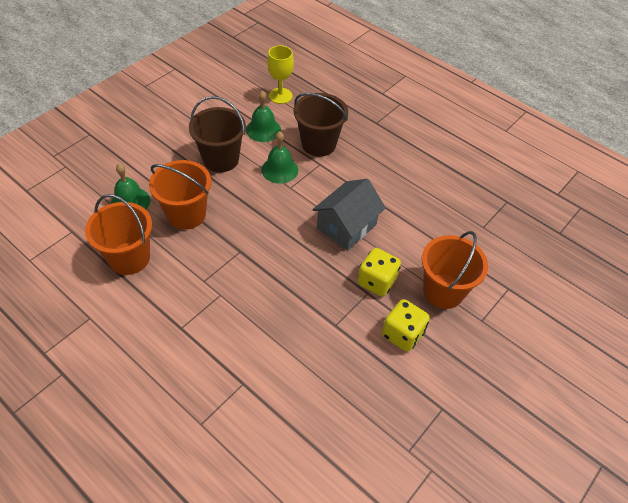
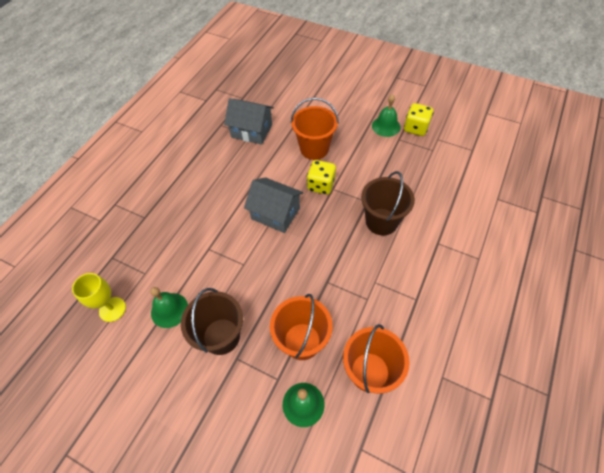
camera: 100 degrees left, 5 degrees up
green bell [261,131,298,184] -> green bell moved to [372,94,401,137]
brown bucket [294,93,348,157] -> brown bucket moved to [361,171,415,235]
yellow dice [382,299,430,352] -> yellow dice moved to [404,103,433,136]
none -> grey house [224,98,274,145]

